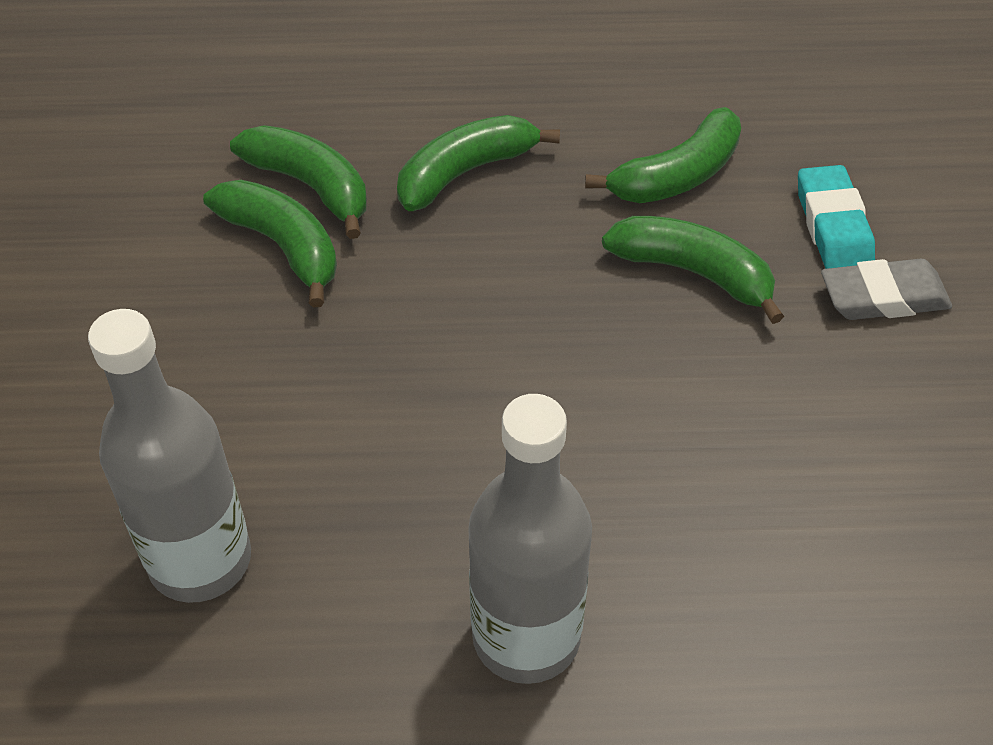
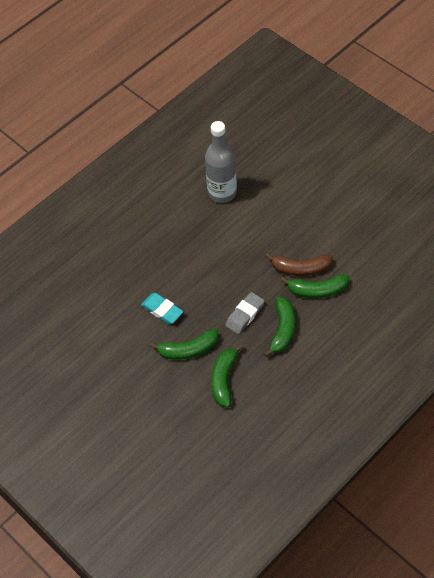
camera: 140 degrees right, 5 degrees up
green banana [203,180,337,308] -> brown banana [265,253,333,276]
grey bottle [468,394,592,684] -> none
turquoise eraser [798,165,875,269] -> turquoise eraser moved to [141,293,183,324]
grey eraser [821,259,952,320] -> grey eraser moved to [225,292,265,334]

